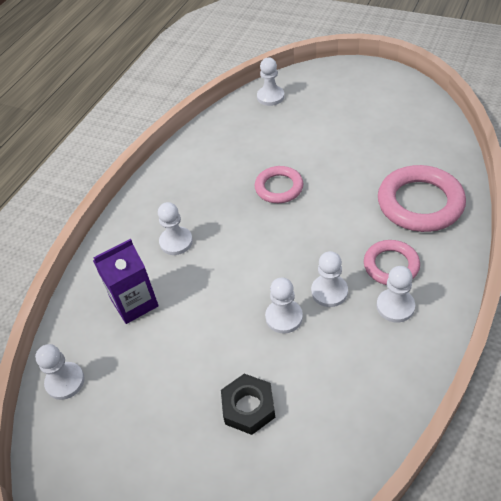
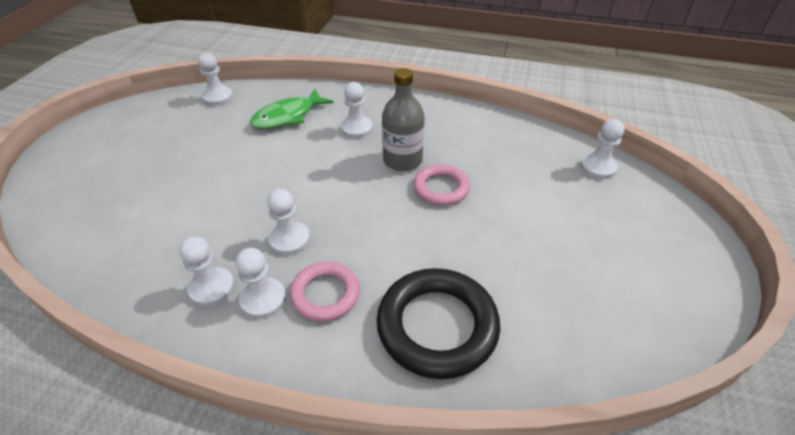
camera: 75 degrees right, 5 degrees down
purple carton [93,239,159,324] -> green fish [250,89,334,129]
black nut [221,374,275,435] -> none
white pawn [265,278,303,334] -> white pawn moved to [179,236,235,307]
pink ring [378,165,466,232] -> black ring [376,268,500,379]
none -> grey bottle [382,68,425,171]

